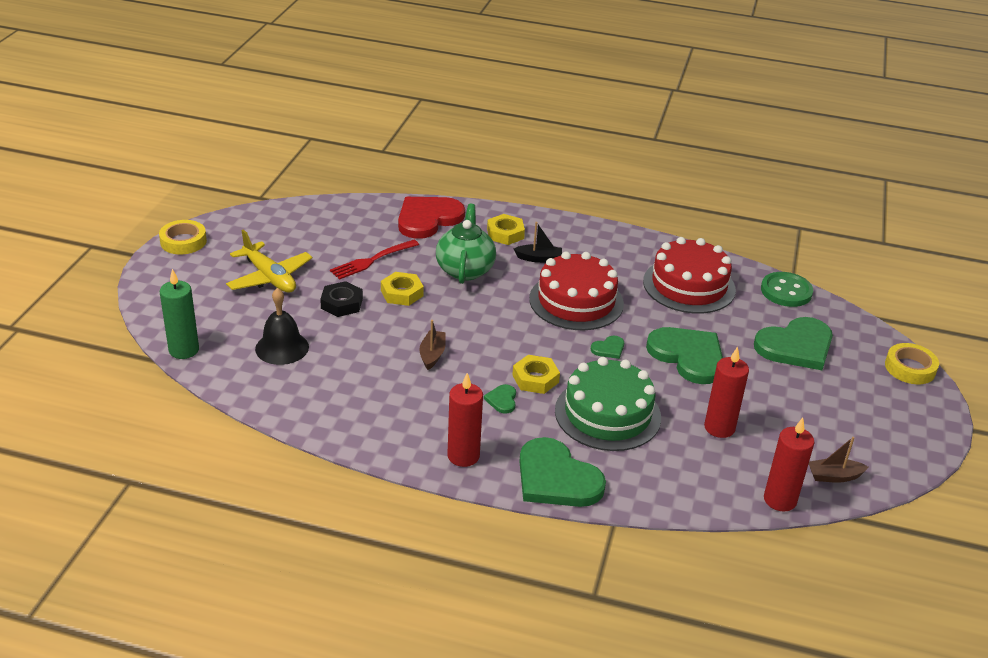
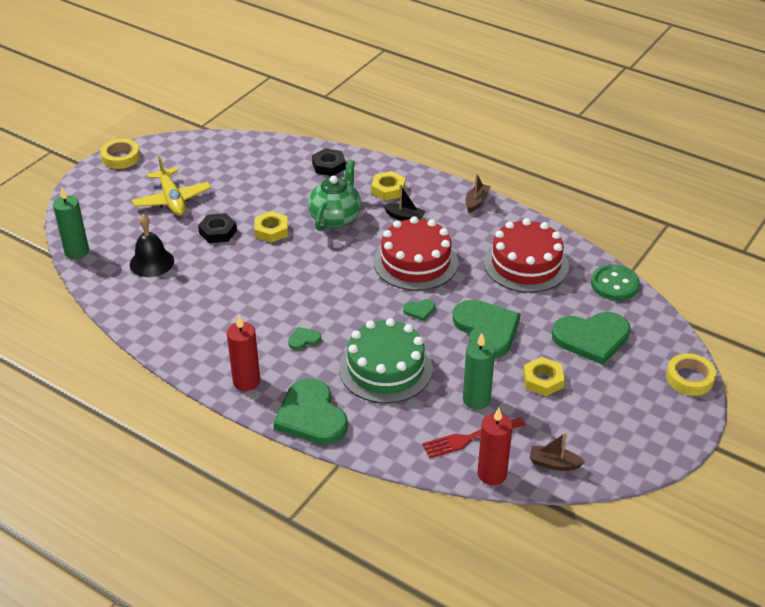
camera: 20 degrees right, 5 degrees up
red fork [330,240,419,280] -> red fork moved to [422,417,526,458]
red heart [398,197,465,239] -> black nut [312,148,346,176]
brown boat [419,320,446,370] -> brown boat moved to [465,174,491,213]
green heart [484,384,516,414] -> green heart turned 45 degrees clockwise [288,327,321,350]
yellow nut [512,355,560,394] -> yellow nut moved to [523,357,565,396]
red candle [704,346,749,438] -> green candle [463,333,495,409]

